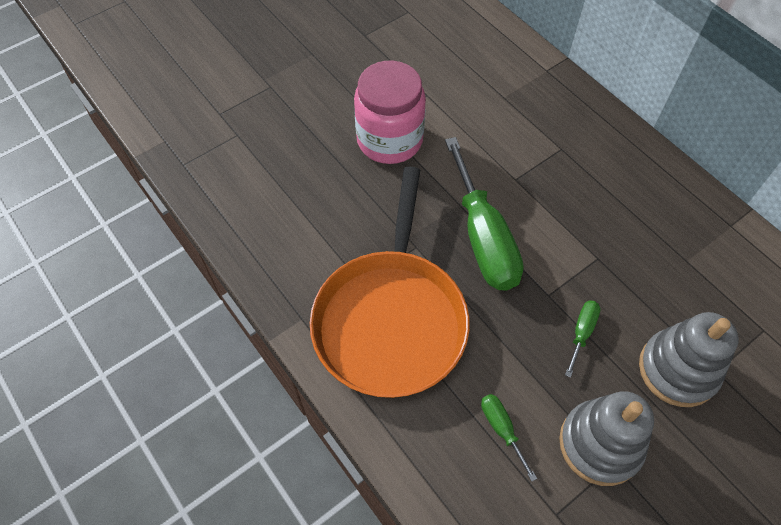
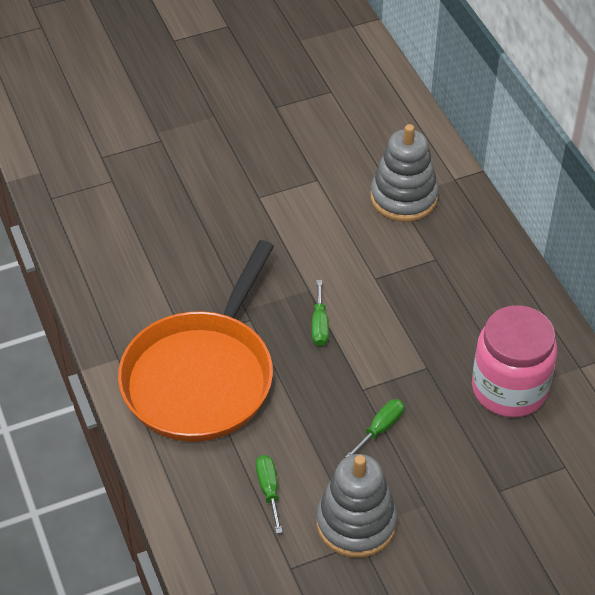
camera: 15 degrees right, 10 degrees down
pink jar [354,61,426,164] -> pink jar moved to [472,305,557,417]
green screwdriver [445,137,524,290] -> green screwdriver [312,280,329,346], size x0.44
grey stacking toy [639,312,739,407] -> grey stacking toy moved to [371,124,439,222]

